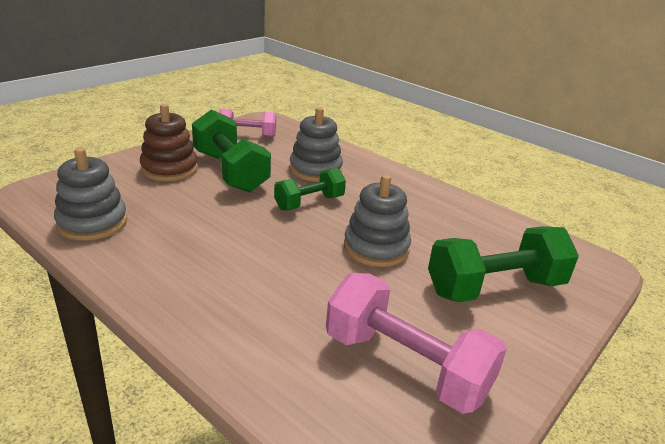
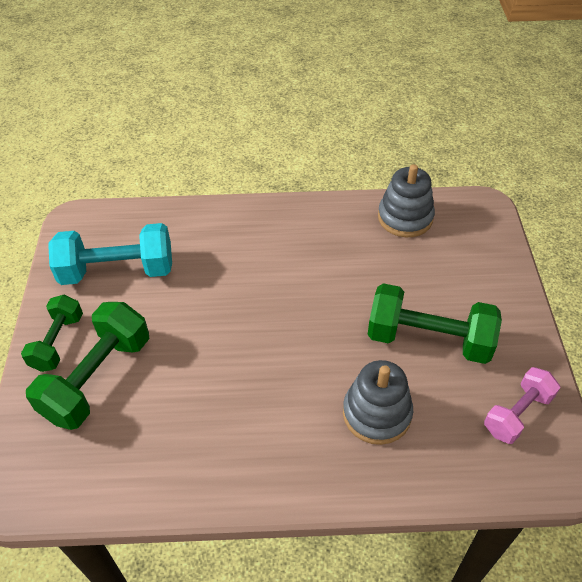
camera: 140 degrees right, 20 degrees up
brown stacking toy [140,104,198,181] -> none
green dumbbell [274,168,346,210] -> green dumbbell moved to [21,295,83,372]
pink dumbbell [326,273,507,414] -> turquoise dumbbell [48,223,172,285]
grey stacking toy [344,175,411,267] -> none

